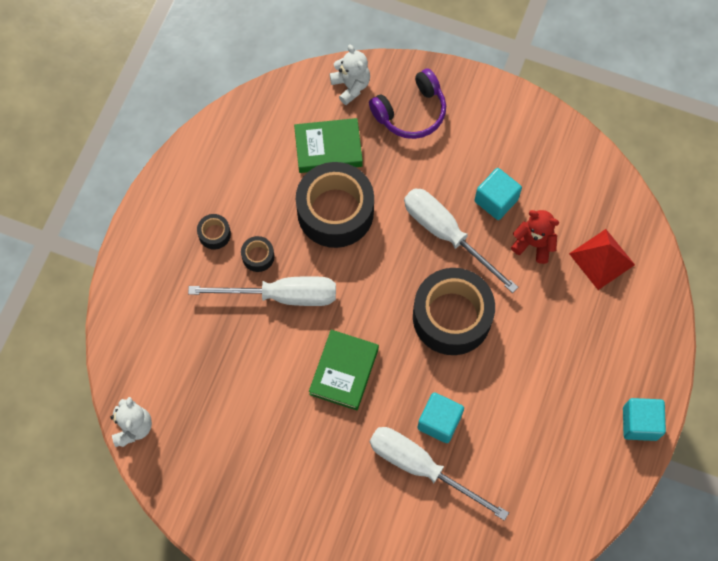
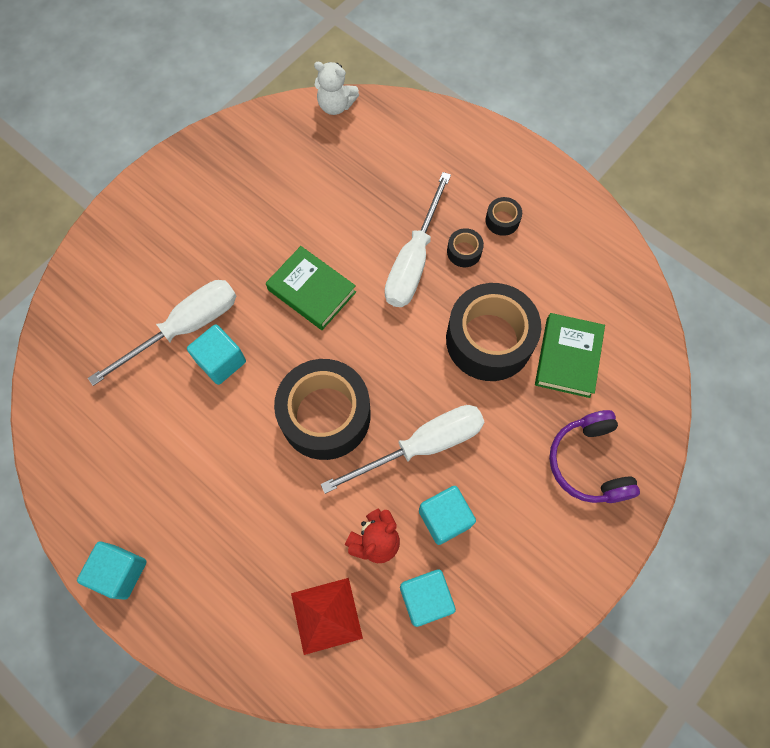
camera: 110 degrees right, 0 degrees up
white teddy bear [330,45,370,105] -> none
none -> turquoise cube [400,569,456,627]

